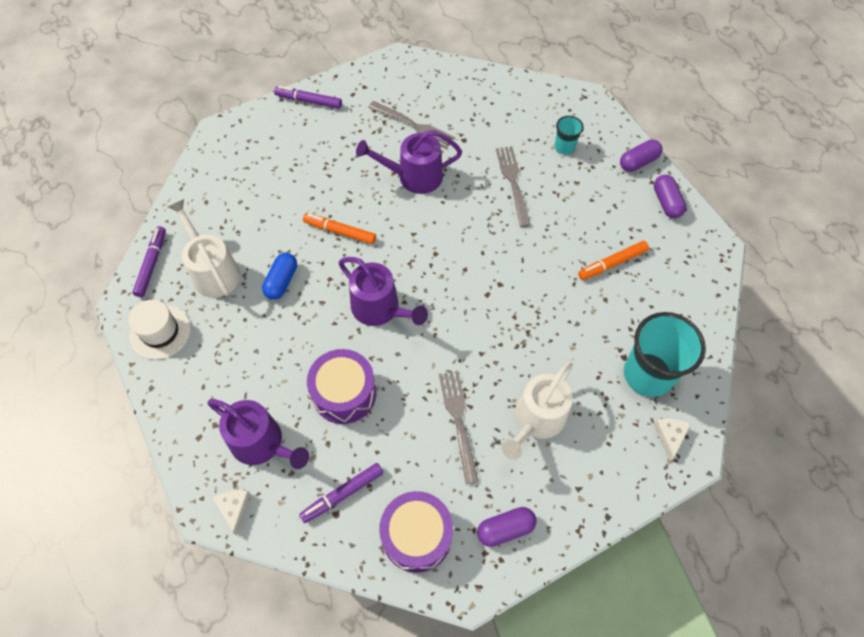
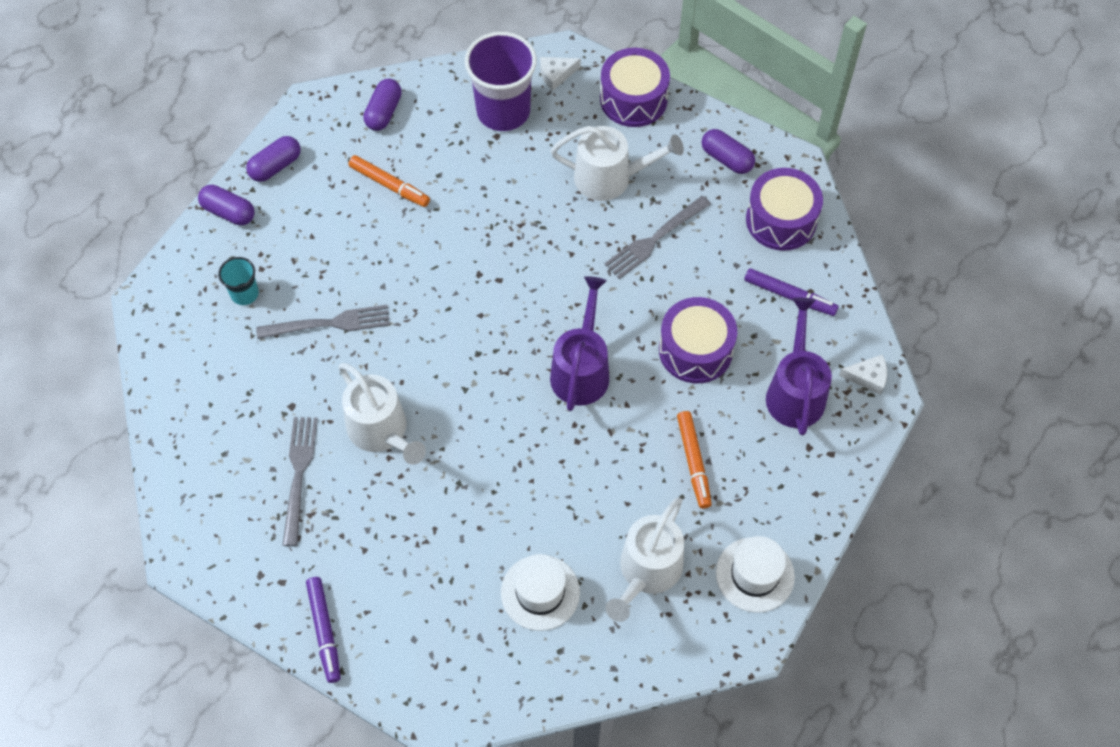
camera: 120 degrees left, 0 degrees up
purple marker [132,226,166,297] -> none
white cheese [213,490,251,536] -> white cheese turned 135 degrees counterclockwise [839,355,887,395]
blue capsule [262,253,297,300] -> none
orange marker [303,213,376,244] -> orange marker moved to [677,411,712,509]
purple watering can [356,130,462,194] -> white watering can [338,363,426,465]
grey fork [496,146,531,227] -> grey fork turned 150 degrees counterclockwise [256,305,390,339]
turquoise cup [624,312,706,397] -> purple cup [465,32,537,131]
none -> purple capsule [363,79,402,131]
none -> white hat [501,554,580,631]
none -> purple drum [600,48,670,127]

